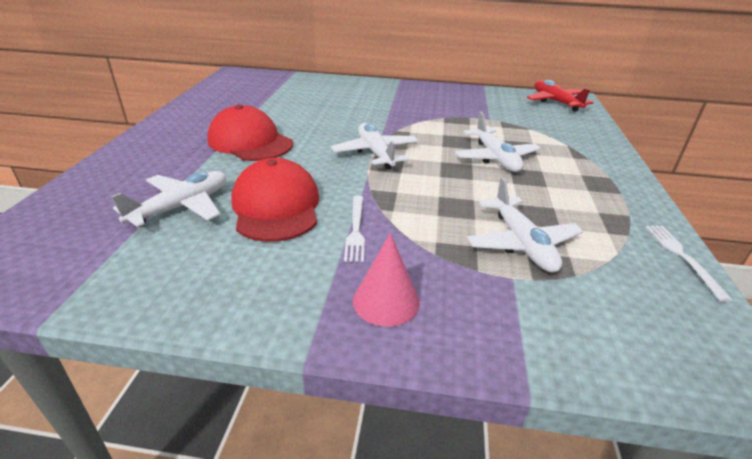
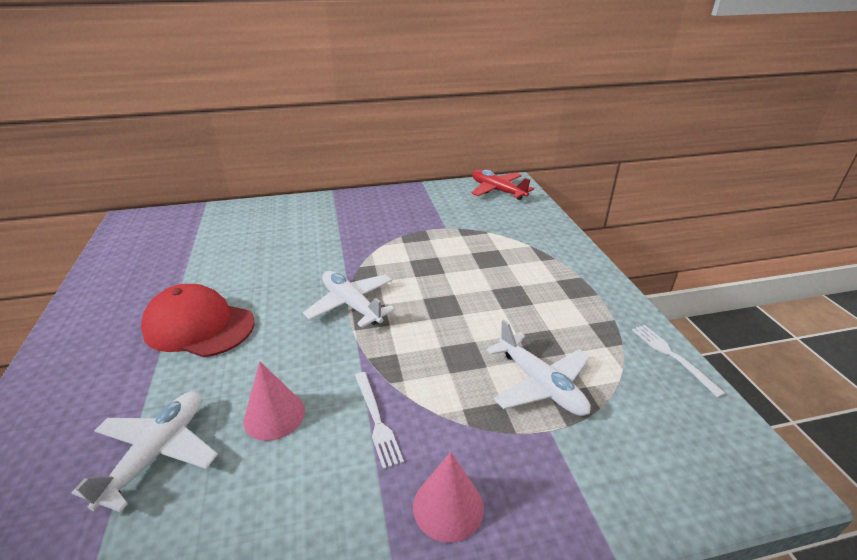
camera: 20 degrees left, 0 degrees up
red cap [231,158,319,242] -> pink cone [243,361,305,441]
white plane [455,112,541,172] -> none

